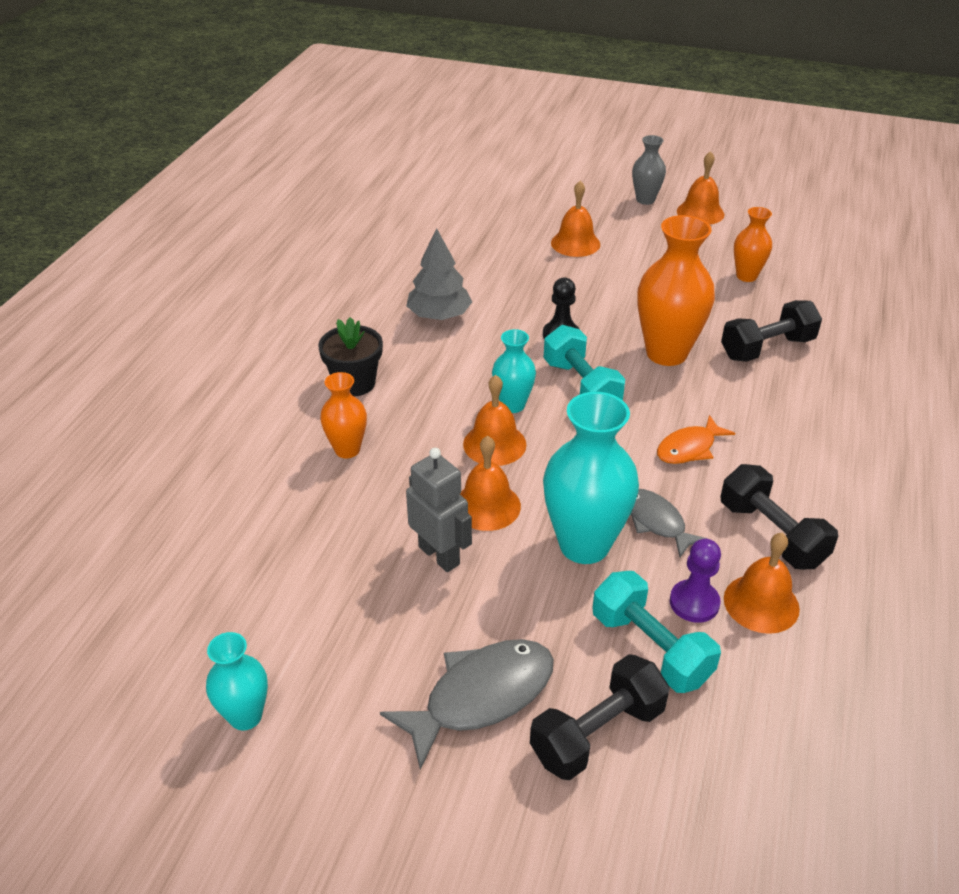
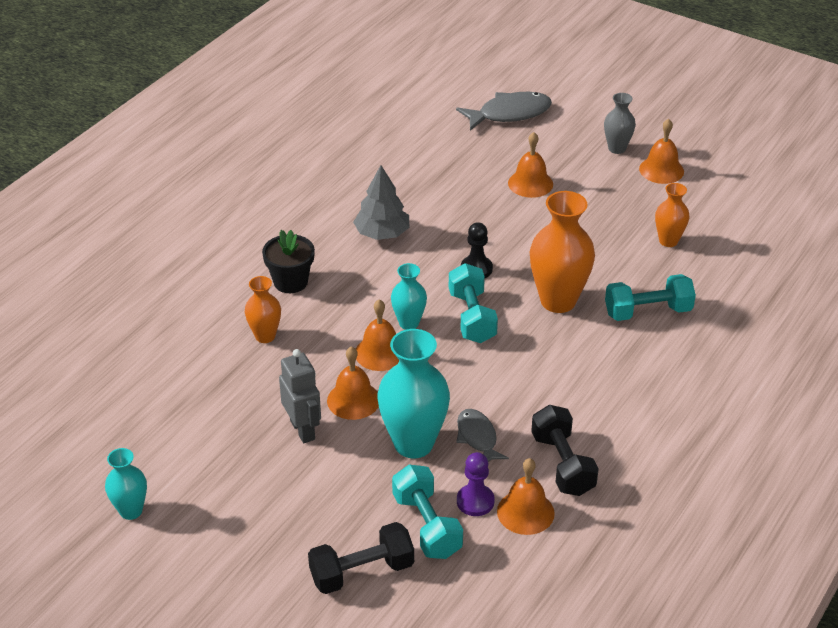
camera: 15 degrees right, 0 degrees up
grey fish [380,639,554,770] -> grey fish moved to [456,92,552,131]
orange fish [657,415,735,464] -> none
black dumbbell [721,300,822,362] -> turquoise dumbbell [605,274,696,321]

